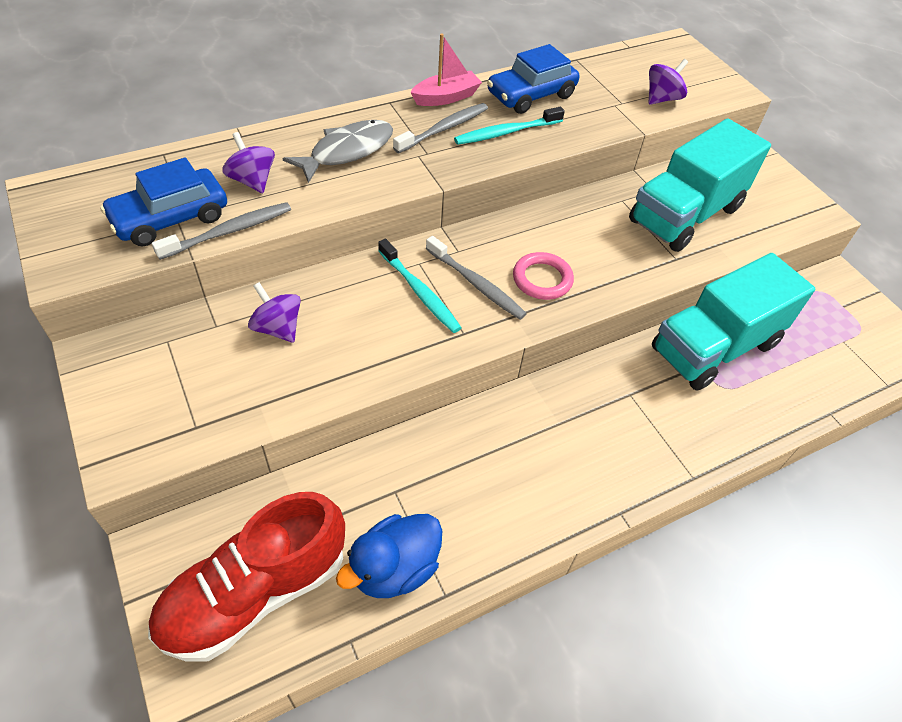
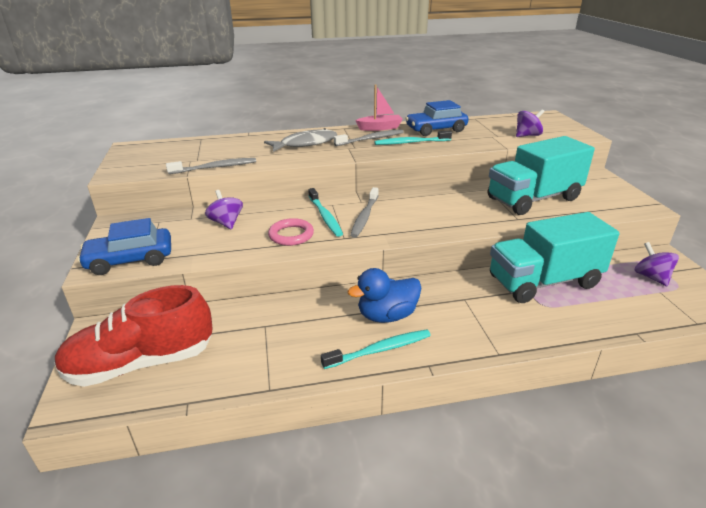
camera: 20 degrees right, 20 degrees down
blue car [100,157,227,246] -> blue car moved to [77,218,171,275]
purple spinning top [222,132,275,193] -> purple spinning top moved to [635,242,679,286]
blue duck [336,514,442,598] -> blue duck moved to [348,268,421,323]
grey toothbrush [426,236,527,320] -> grey toothbrush turned 45 degrees clockwise [350,187,379,238]
pink ring [513,252,574,300] -> pink ring moved to [268,218,314,246]
none -> turquoise toothbrush [321,329,431,369]

